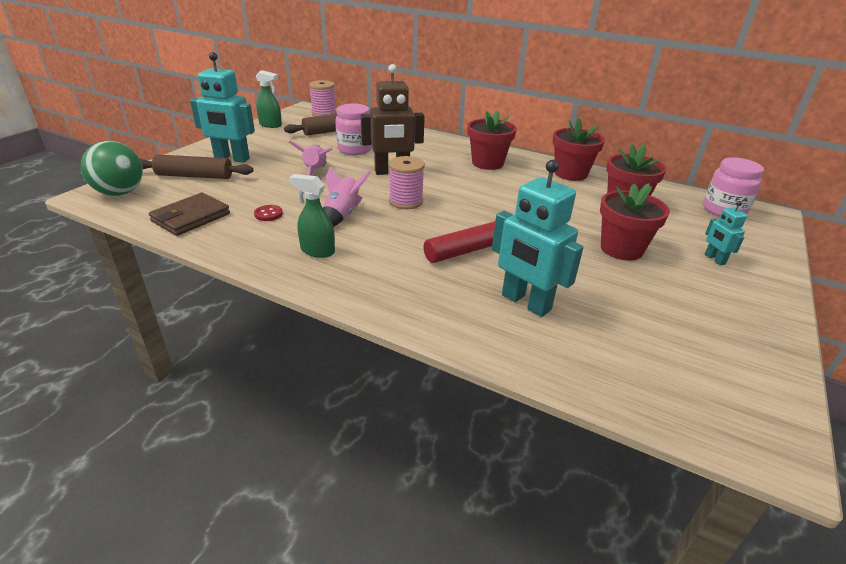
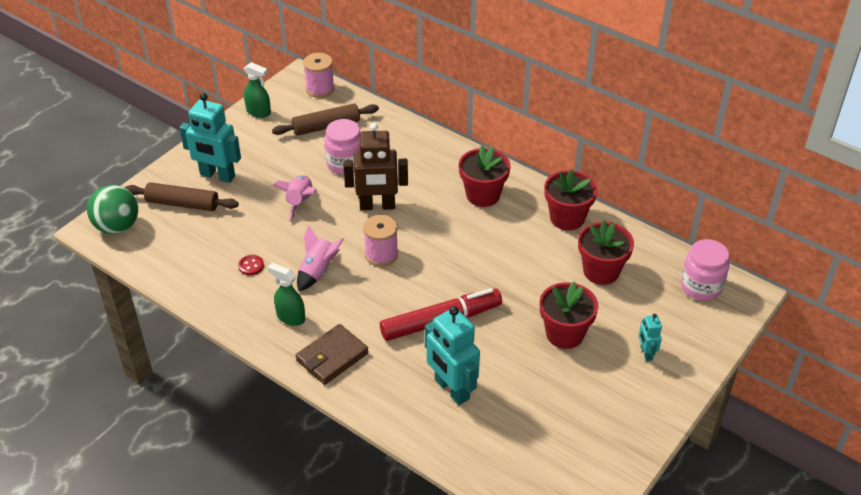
camera: 10 degrees right, 10 degrees up
brown wallet [149,193,230,236] -> brown wallet moved to [295,324,369,385]

